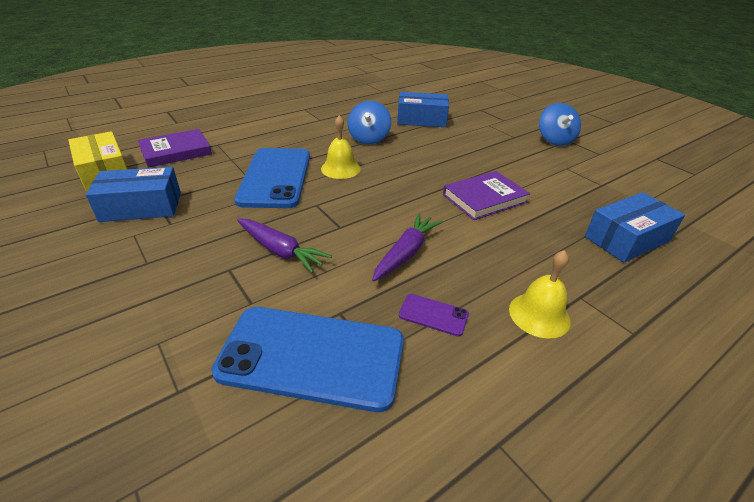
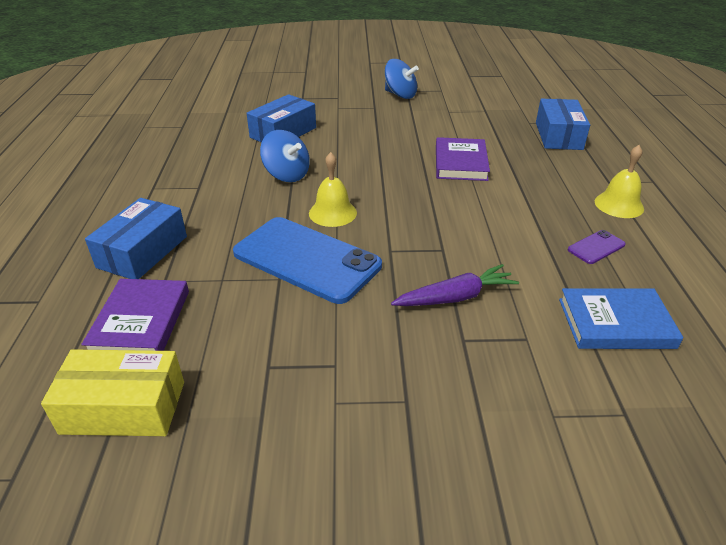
camera: 55 degrees left, 0 degrees up
blue box [86,167,181,222] -> blue box moved to [85,198,187,279]
blue phone [211,307,404,412] -> blue book [559,288,683,349]
purple carrot [372,213,443,282] -> none

